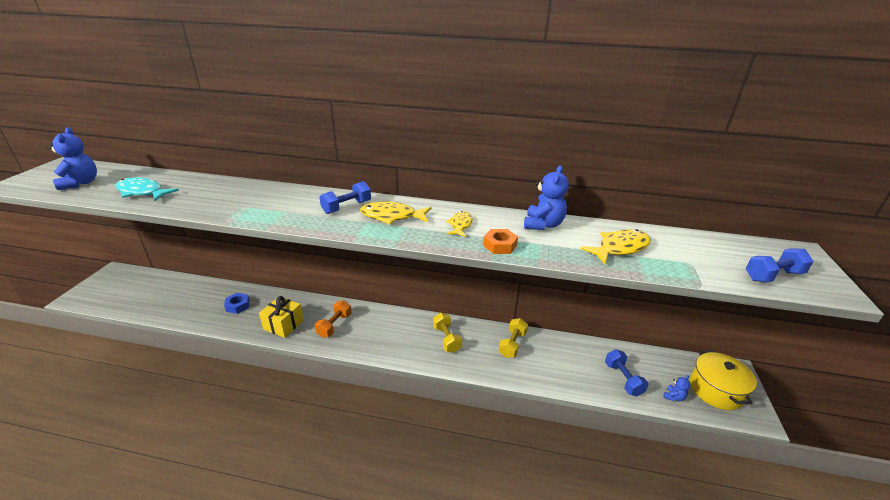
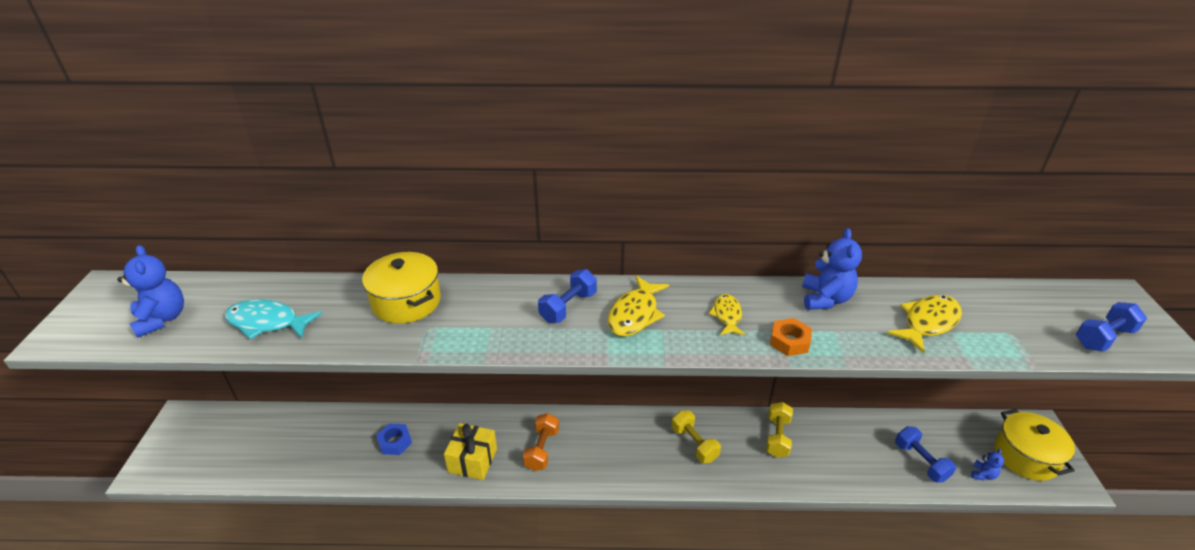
camera: 10 degrees left, 5 degrees up
yellow fish [360,201,431,224] -> yellow fish turned 60 degrees counterclockwise [608,275,669,337]
none -> yellow pot [362,252,441,324]

